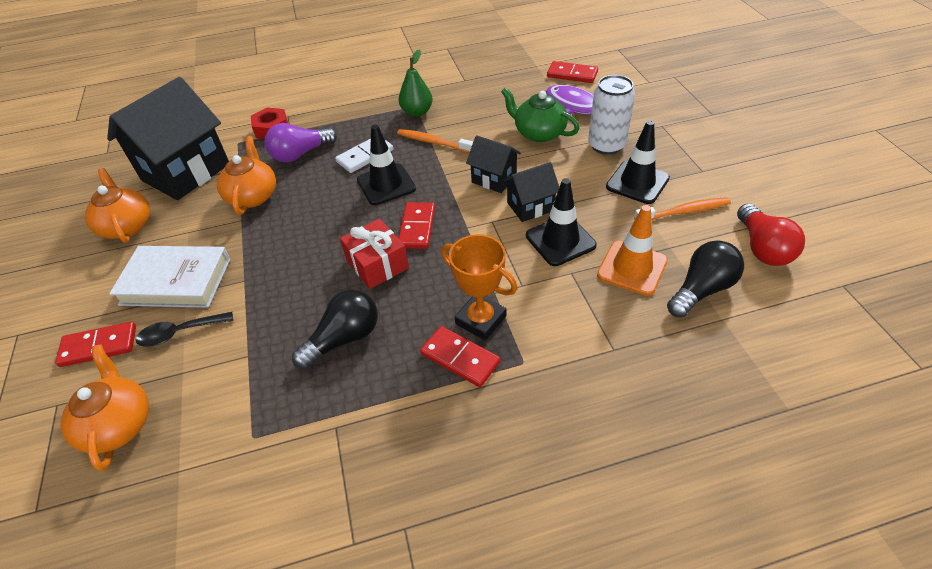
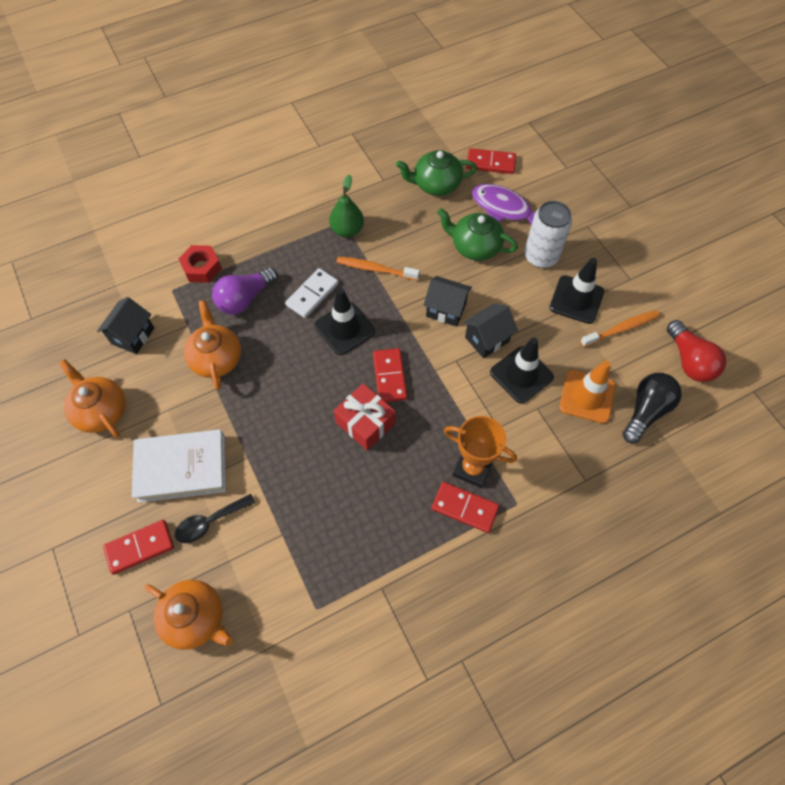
camera: 15 degrees left, 15 degrees up
orange teapot [61,345,149,471] -> orange teapot turned 150 degrees clockwise [145,580,232,650]
black house [107,77,229,200] -> black house [97,297,154,354], size x0.50
black light bulb [292,289,378,369] -> none
none -> green teapot [396,150,477,196]

